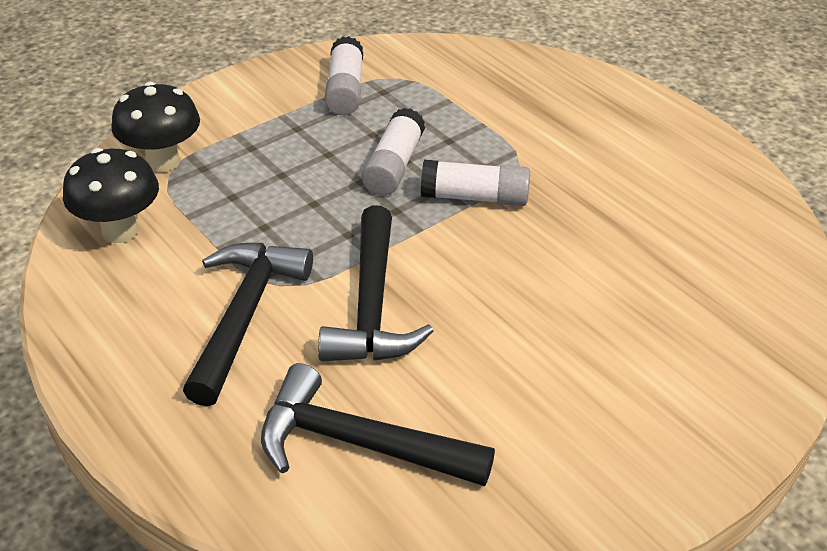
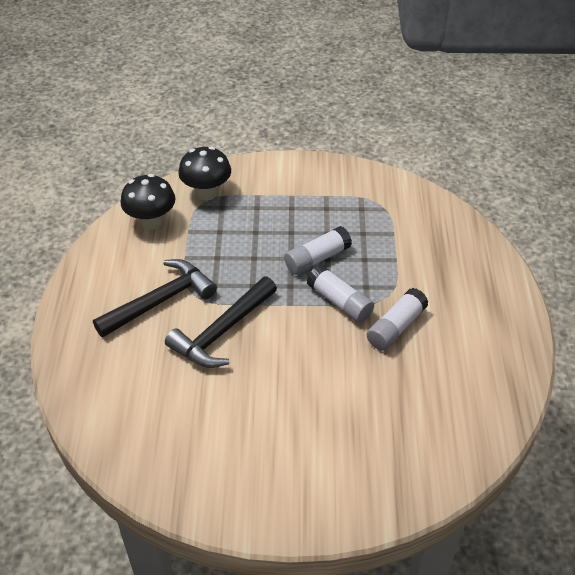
camera: 40 degrees right, 5 degrees up
black hammer [261,363,495,486] -> none
white glue stick [325,36,363,115] -> white glue stick moved to [367,288,428,351]

